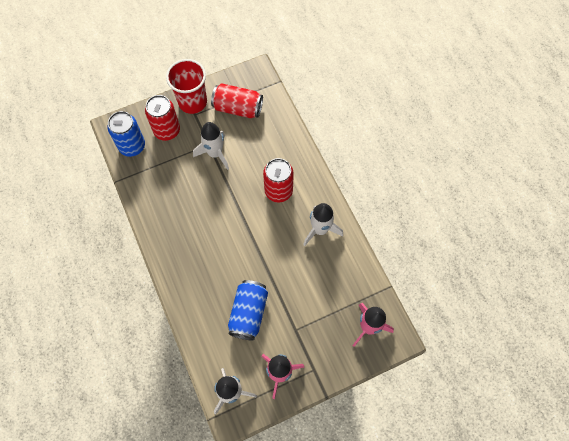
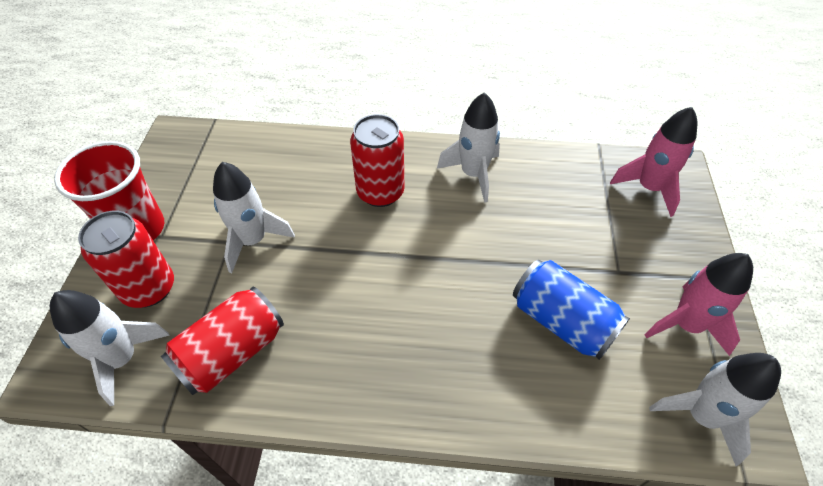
camera: 60 degrees left, 15 degrees down
blue can [107,111,145,157] -> white rocket [50,290,170,406]
red can [211,83,263,118] -> red can moved to [161,286,284,395]

